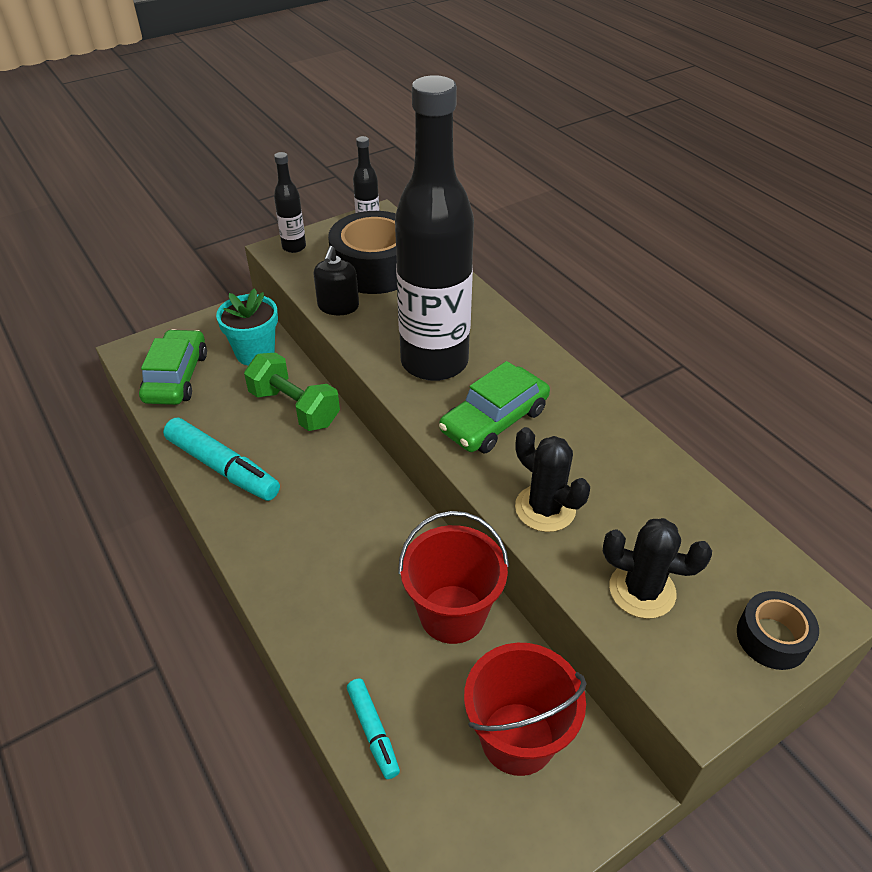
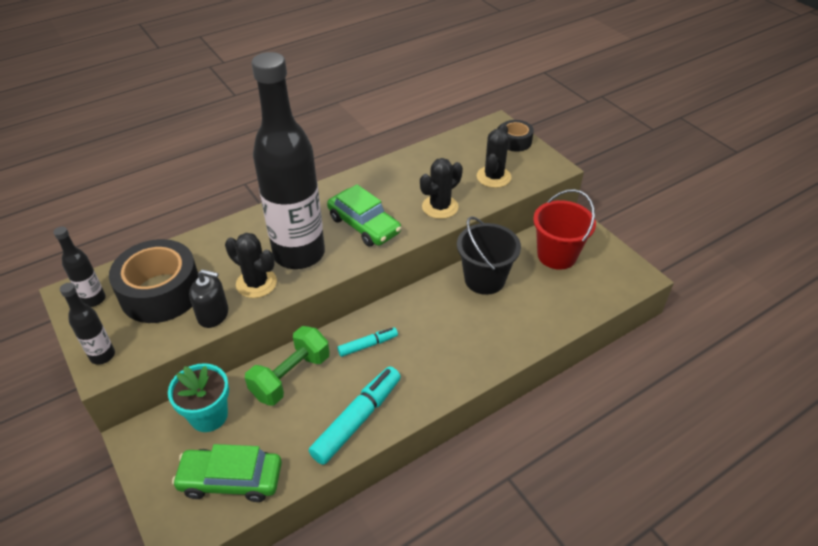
camera: 90 degrees left, 0 degrees up
turquoise marker [347,679,400,779] -> turquoise marker moved to [337,327,398,357]
red bucket [398,511,509,644] -> black bucket [457,216,521,295]
none -> black cactus [225,233,277,298]

